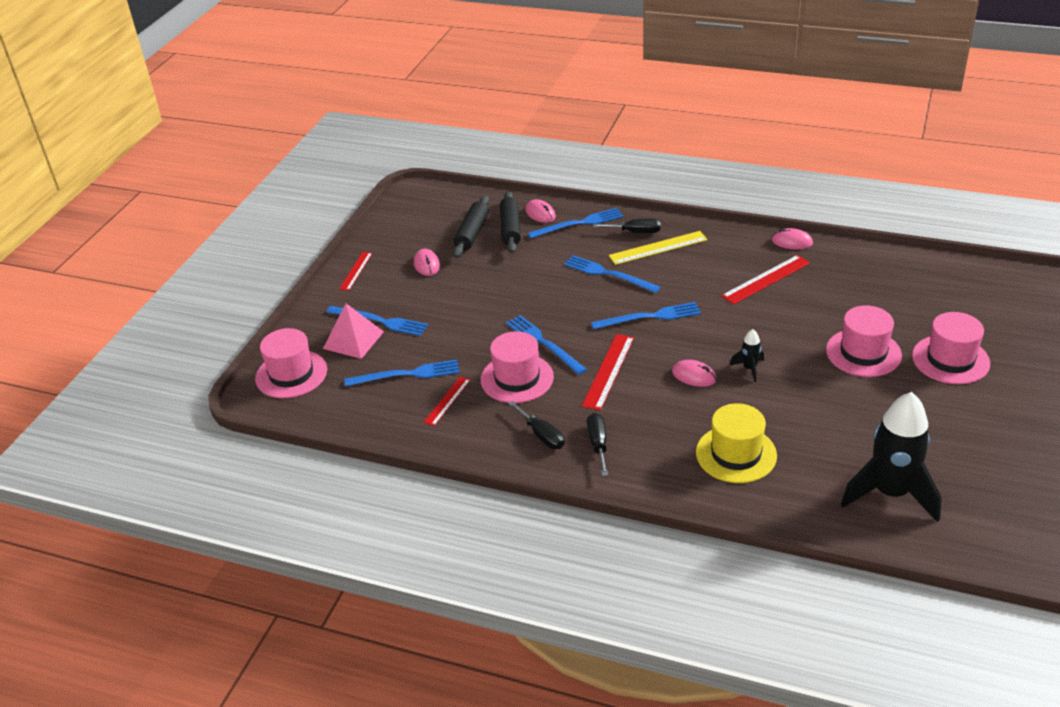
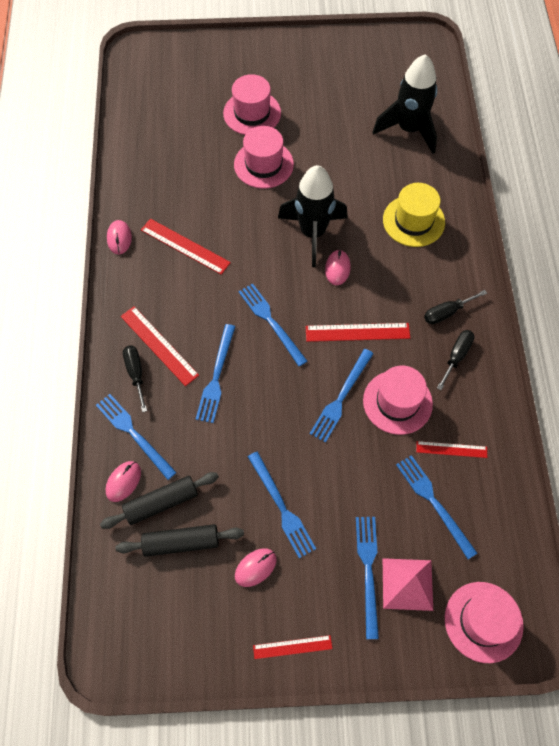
camera: 115 degrees left, 25 degrees up
yellow ruler [609,231,708,265] -> red ruler [121,306,199,386]
black rocket [730,329,764,382] -> black rocket [278,165,348,267], size x2.35
none -> blue fork [248,451,316,558]

